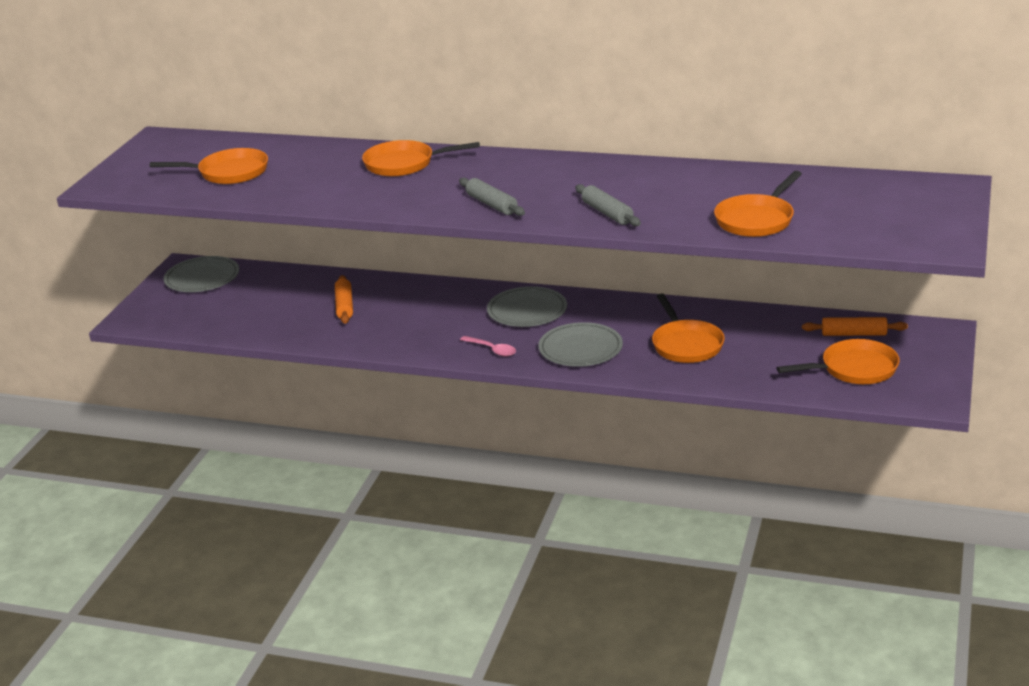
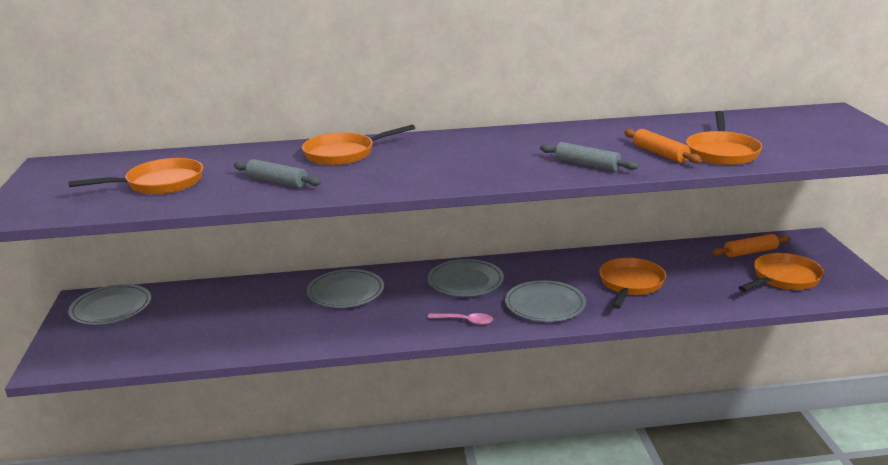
camera: 25 degrees left, 5 degrees down
orange rolling pin [335,275,353,324] -> orange rolling pin moved to [624,129,701,163]
grey rolling pin [459,178,525,216] -> grey rolling pin moved to [234,159,321,188]
orange pan [652,293,725,363] -> orange pan turned 120 degrees counterclockwise [599,258,666,309]
none -> grey plate [307,269,384,308]

